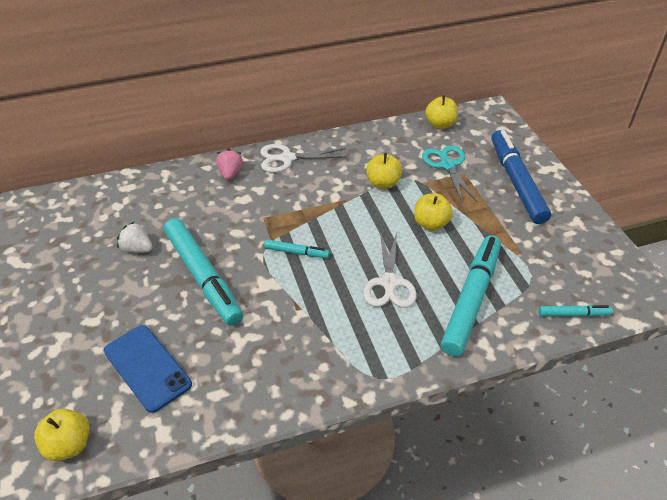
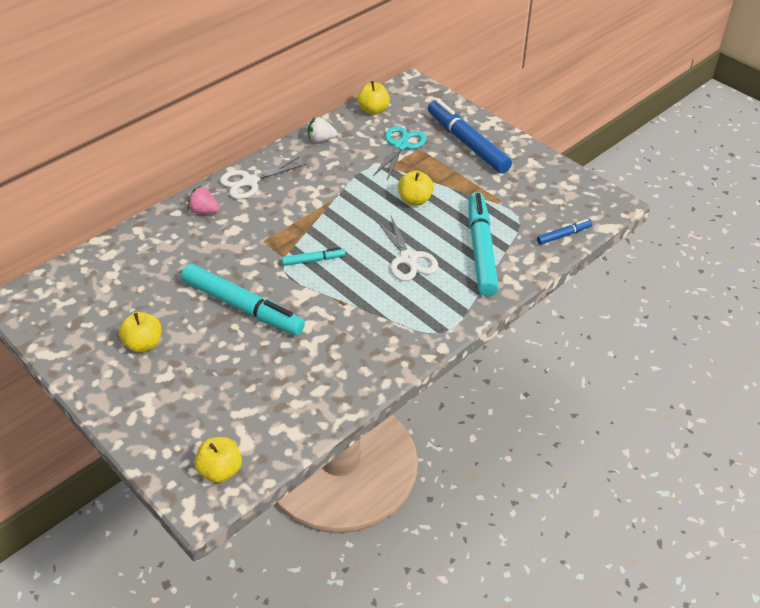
camera: 25 degrees left, 0 degrees up
blue phone [104,325,192,413] -> none
white strawberry [117,221,152,253] -> white strawberry moved to [308,117,337,142]
pink strawberry [216,148,243,180] -> pink strawberry turned 45 degrees counterclockwise [187,186,220,214]
yellow apple [366,153,402,189] -> yellow apple moved to [119,312,161,352]
turquoise scissors [422,145,478,204] -> turquoise scissors turned 60 degrees clockwise [373,126,427,181]
turquoise marker [538,305,613,317] -> blue marker [537,219,592,245]

